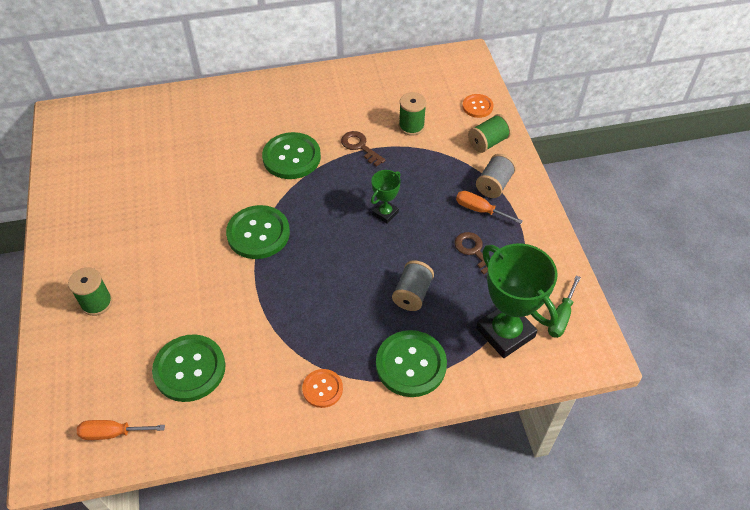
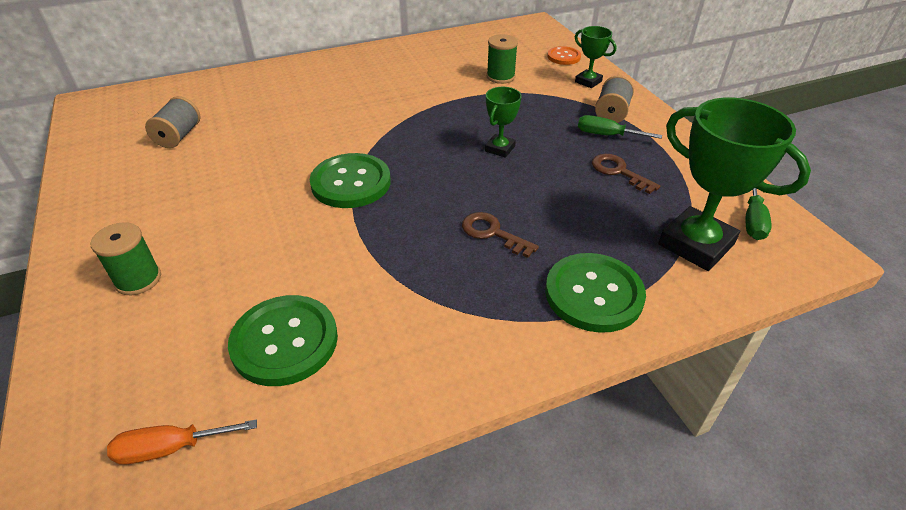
camera: 10 degrees left, 10 degrees down
green button [262,132,321,179] -> none
orange button [302,369,343,408] -> none
brown key [341,131,386,167] -> brown key moved to [462,212,539,258]
grey spool [392,260,434,311] -> grey spool moved to [145,96,200,148]
orange screwdriver [456,191,523,224] -> green screwdriver [578,115,662,139]
green spool [468,114,512,153] -> green trophy [575,26,616,88]

